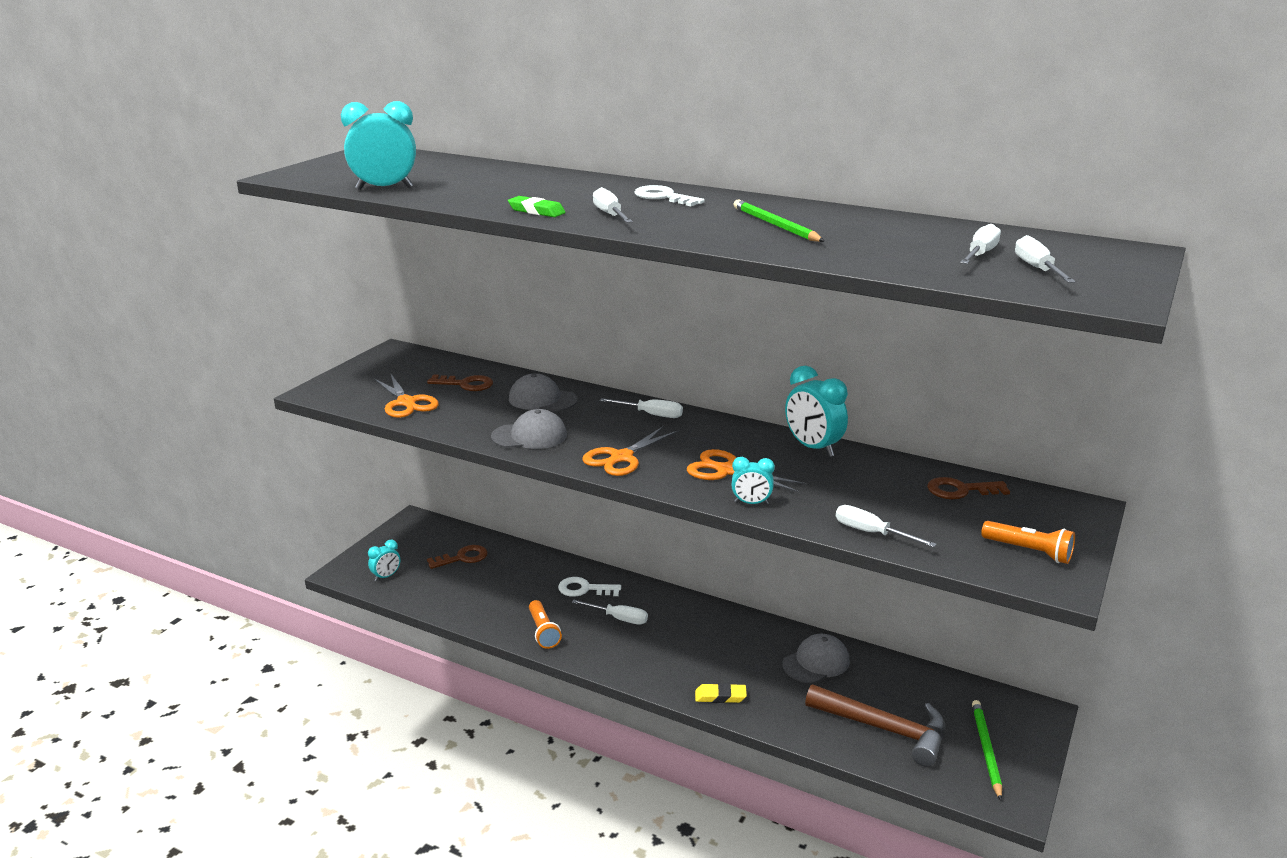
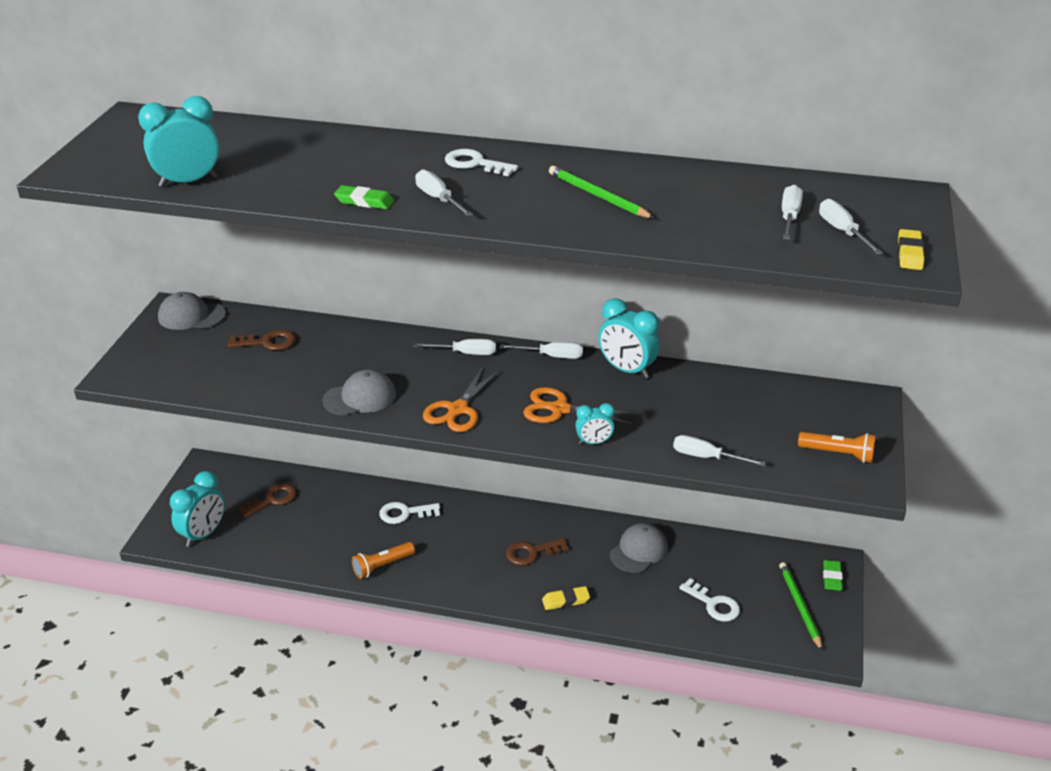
camera: 15 degrees left, 10 degrees up
turquoise clock [368,539,400,581] -> turquoise clock [170,471,225,547], size x1.76
orange scissors [374,374,439,418] -> none
grey cap [509,374,578,411] -> grey cap moved to [158,292,226,330]
orange flashlight [529,600,562,649] -> orange flashlight turned 90 degrees clockwise [352,542,415,579]
white screwdriver [572,600,648,625] -> white screwdriver moved to [500,342,583,359]
brown hammer [805,684,946,767] -> white key [679,578,740,621]
brown key [927,477,1010,499] -> brown key moved to [506,538,569,565]
none -> green eraser [823,560,843,591]
none -> yellow eraser [898,229,924,270]

